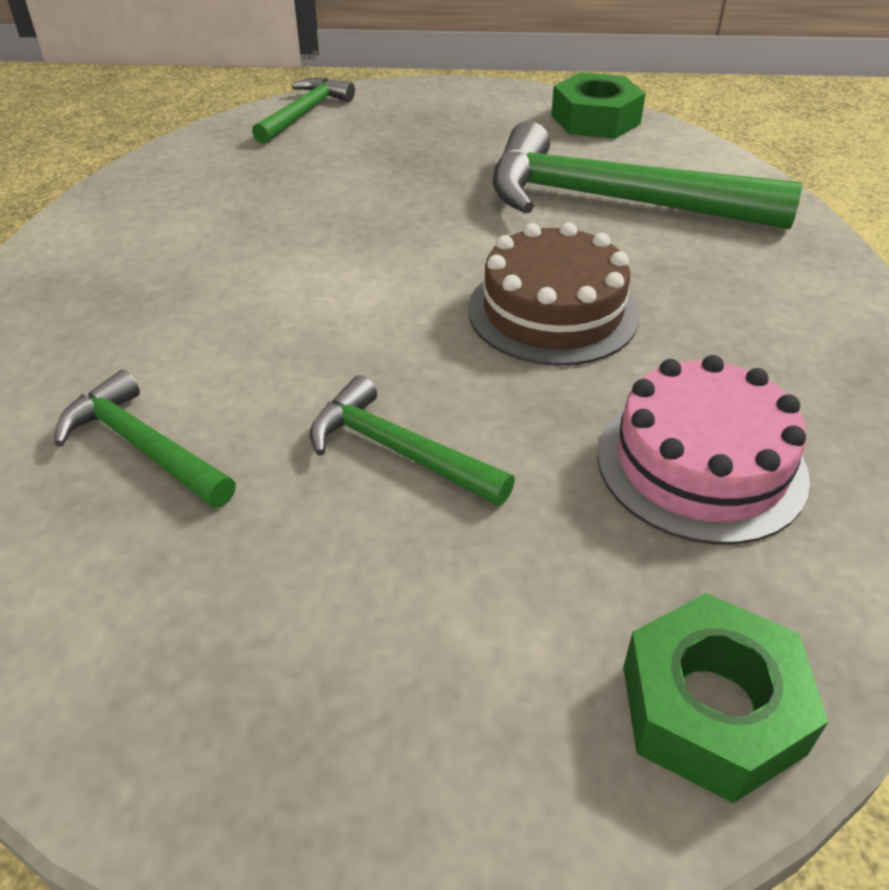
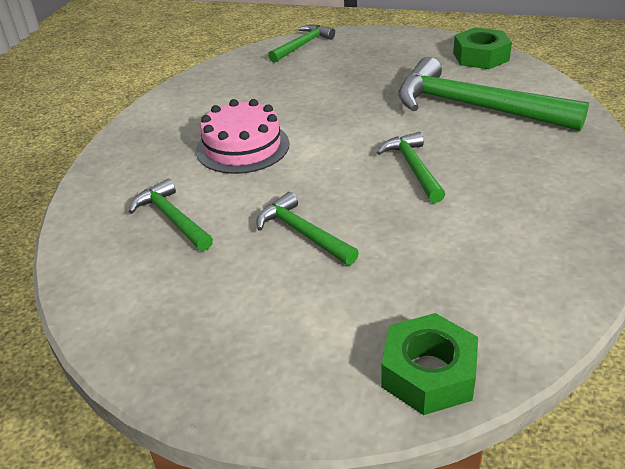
camera: 15 degrees right, 5 degrees down
brown cake [468,222,639,366] -> green hammer [377,132,445,203]
pink cake [597,355,810,545] -> pink cake moved to [196,99,289,174]

